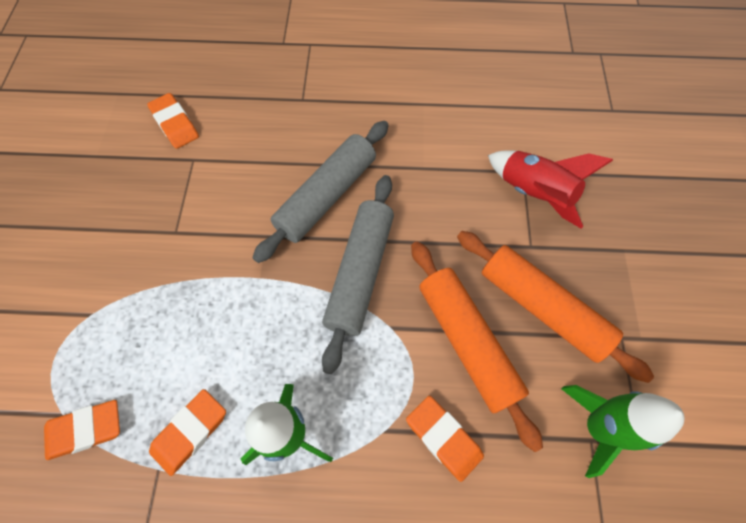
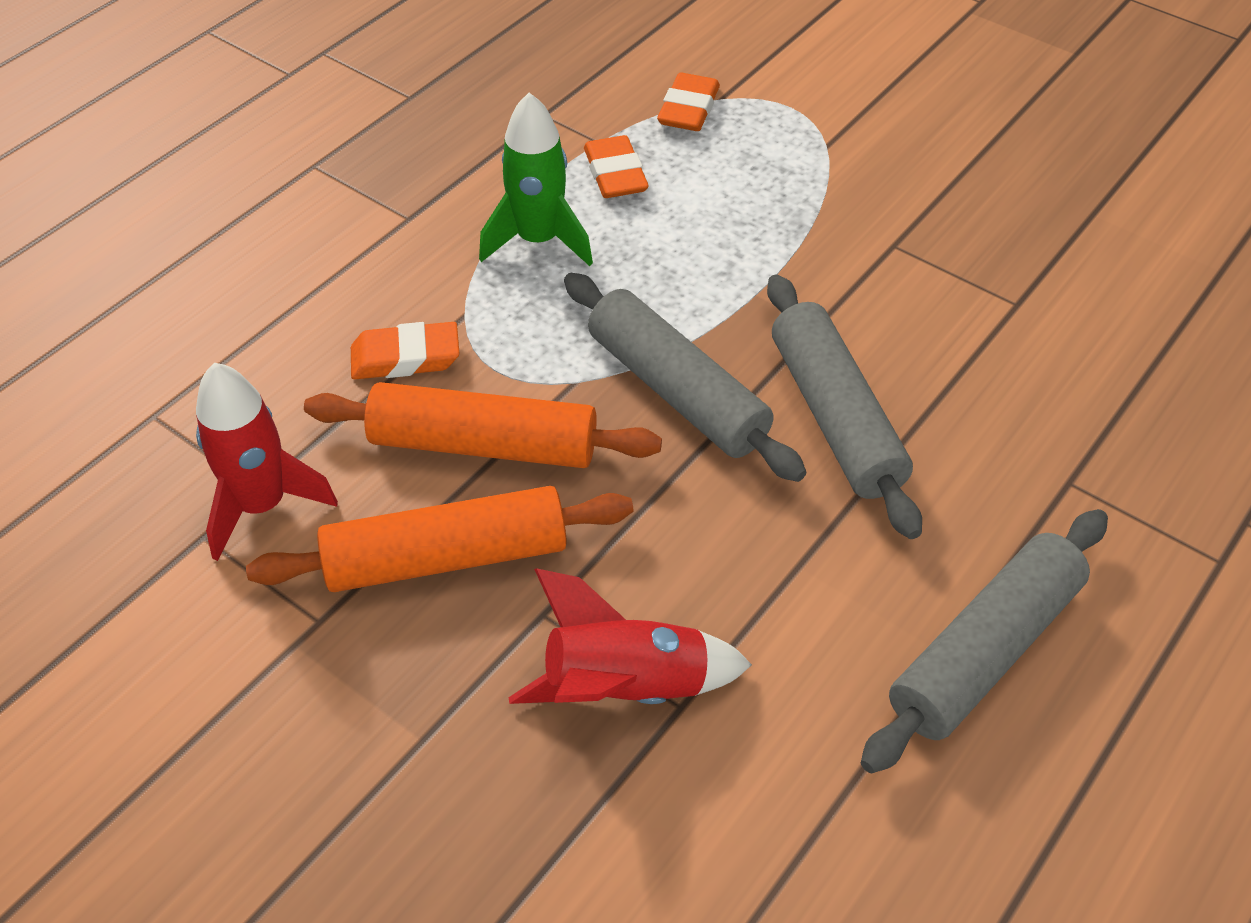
camera: 125 degrees right, 15 degrees down
orange eraser [147,93,199,149] -> none
green rocket [561,385,684,478] -> red rocket [196,363,338,561]
none -> grey rolling pin [861,509,1108,774]

